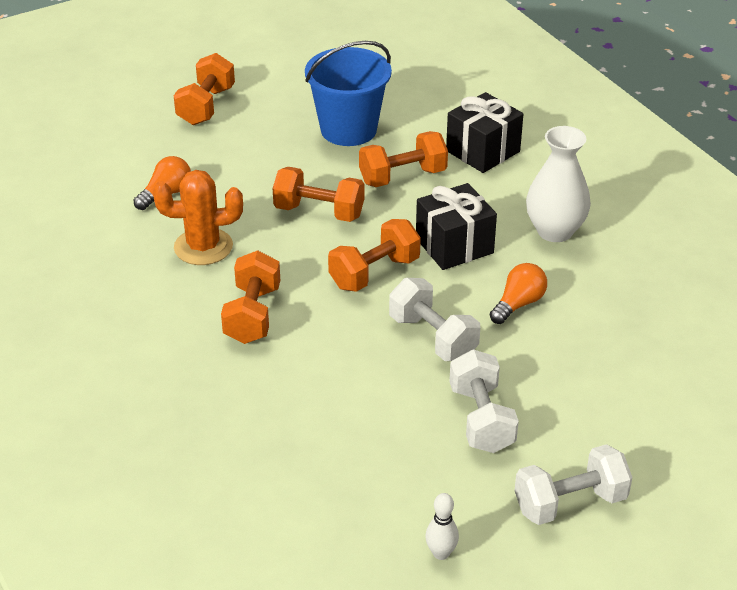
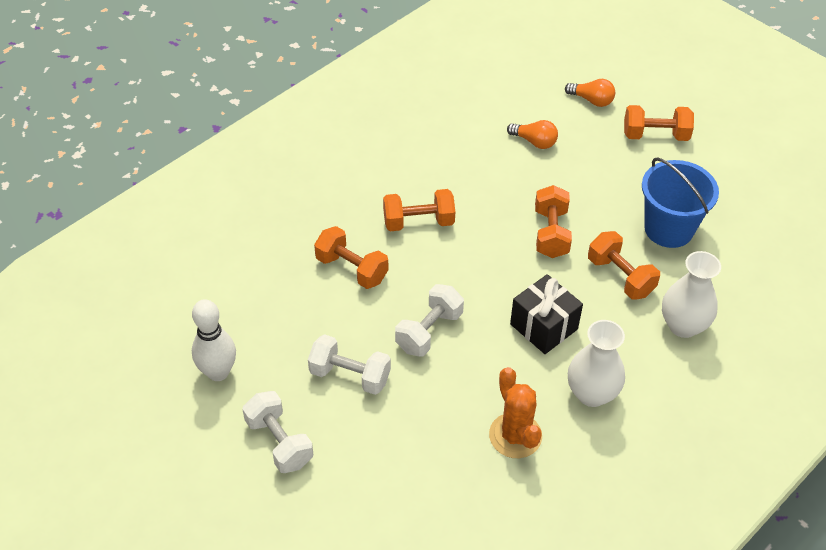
camera: 75 degrees right, 10 degrees up
orange cactus [153,170,243,265] -> orange cactus moved to [489,367,542,458]
orange dumbbell [328,219,421,292] -> orange dumbbell moved to [314,226,388,289]
white bowling pin [425,493,459,560] -> white bowling pin [192,299,236,381], size x1.88
black gift [446,92,523,173] -> white vase [662,251,721,338]
white dumbbell [449,349,519,453] -> white dumbbell turned 45 degrees clockwise [308,334,391,395]
orange light bulb [490,263,547,324] -> orange light bulb moved to [565,79,615,107]

